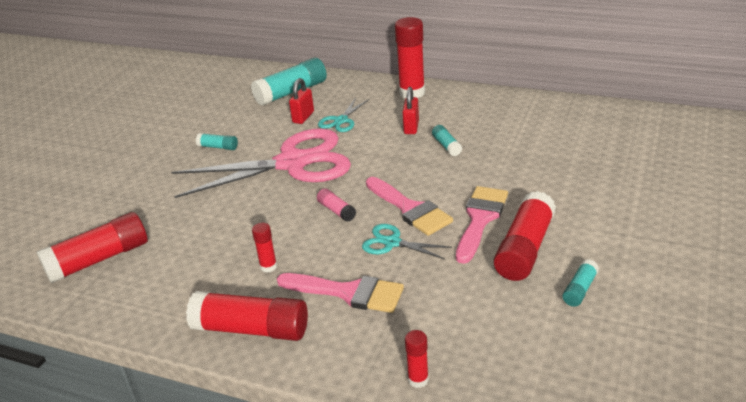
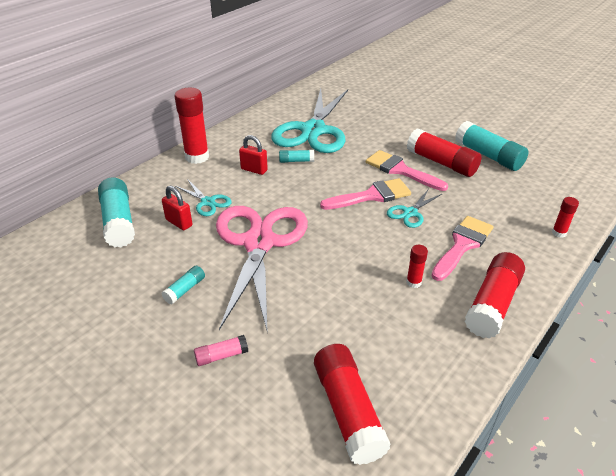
camera: 75 degrees left, 5 degrees up
pink glue stick [317,188,356,222] -> pink glue stick moved to [194,335,248,366]
turquoise glue stick [562,259,599,307] -> turquoise glue stick [455,121,529,171], size x2.05
none -> turquoise scissors [271,88,348,153]

